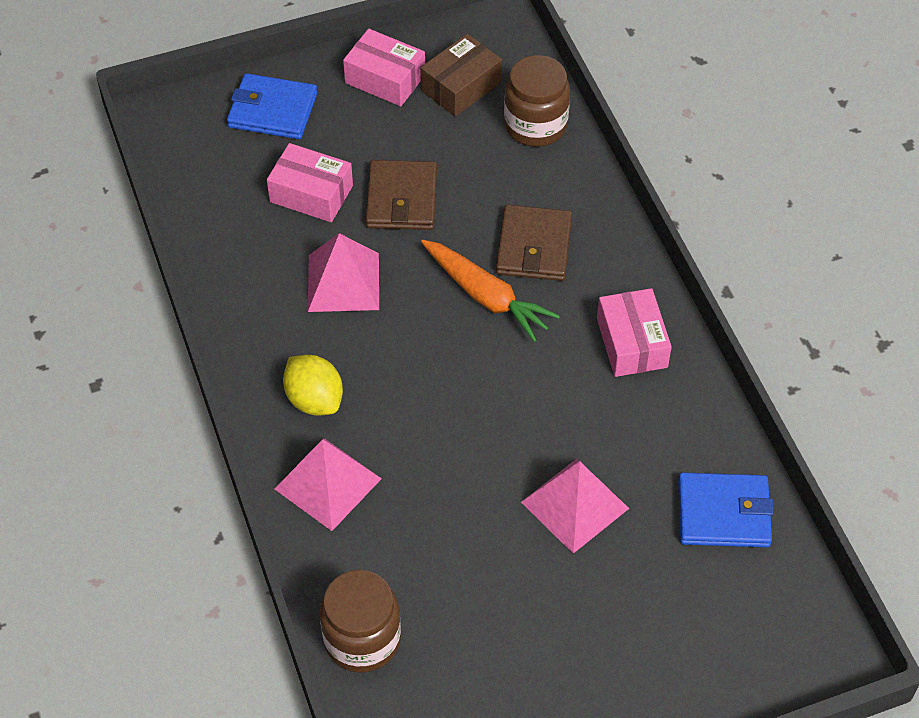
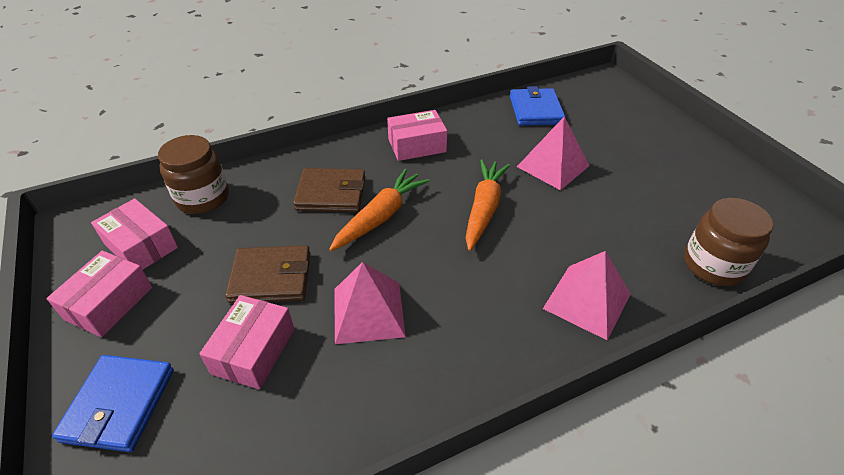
camera: 95 degrees left, 10 degrees down
yellow lemon [283,355,343,415] -> none
brown box [420,34,502,117] -> pink box [91,198,178,270]
none -> orange carrot [466,159,510,251]

